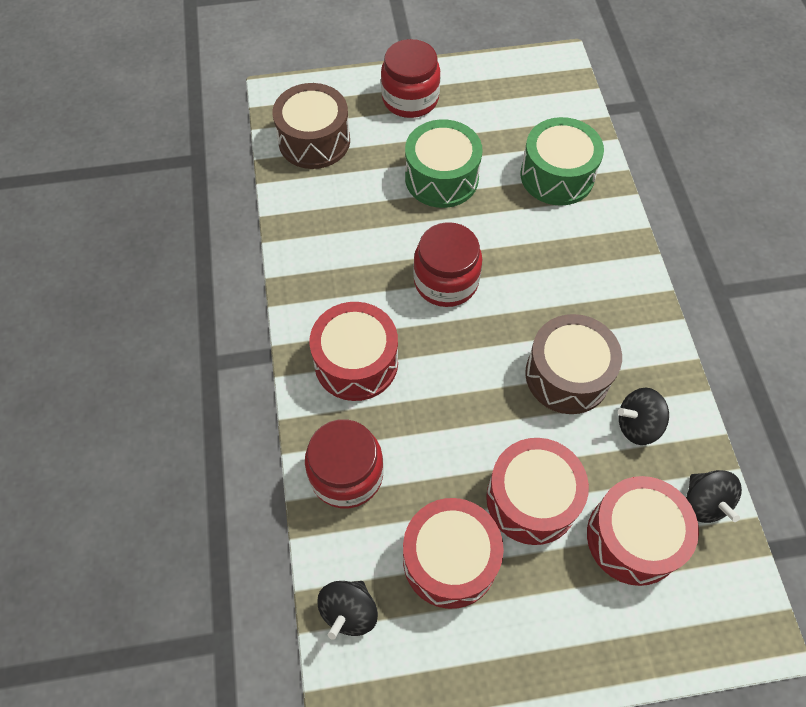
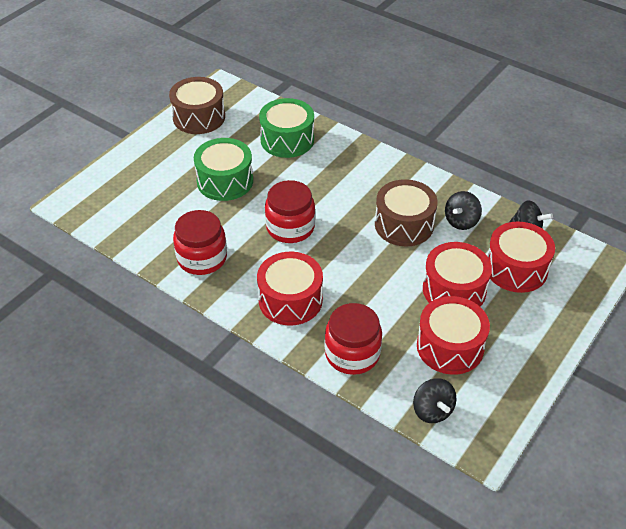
camera: 45 degrees left, 15 degrees down
brown drum [273,83,350,169] -> brown drum moved to [169,77,225,134]
red jar [381,39,440,118] -> red jar moved to [173,210,227,275]

